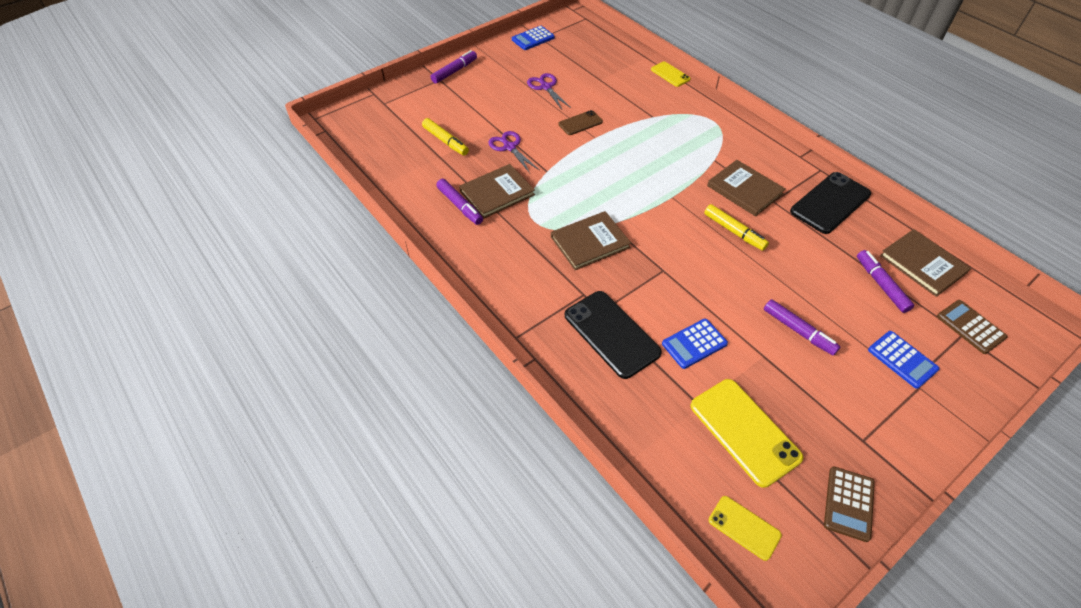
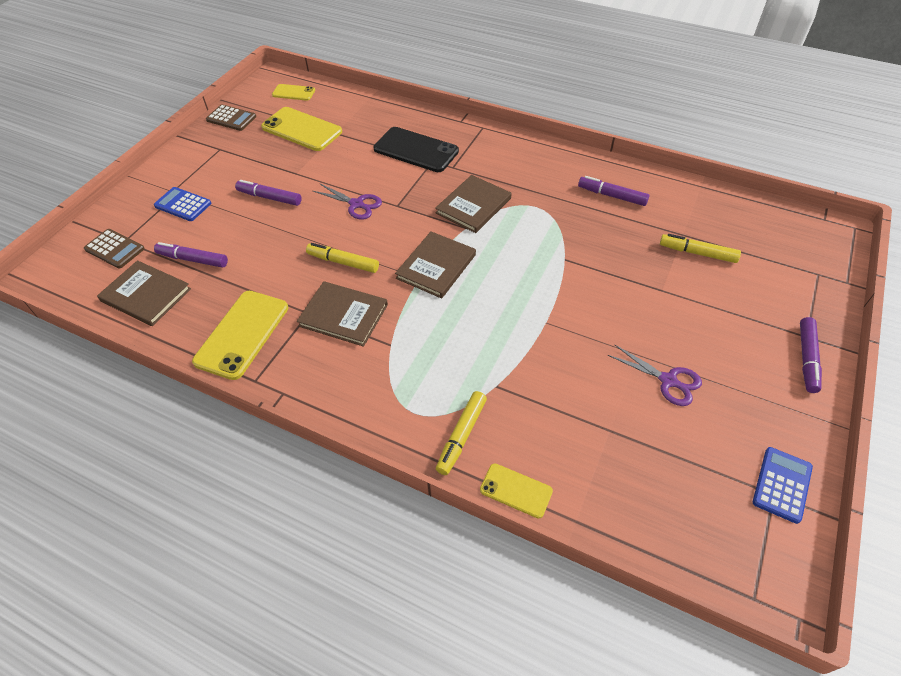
camera: 155 degrees right, 0 degrees up
brown book [459,164,535,219] -> brown book moved to [395,231,476,298]
purple scissors [488,131,539,173] -> purple scissors moved to [313,183,382,220]
brown phone [558,110,603,135] -> none
blue calculator [662,319,728,369] -> none
black phone [790,172,871,234] -> yellow phone [192,291,288,380]
brown calculator [824,466,875,542] -> brown calculator turned 120 degrees clockwise [206,104,256,131]
purple marker [857,250,914,313] -> purple marker turned 150 degrees clockwise [154,242,228,268]
none -> yellow marker [436,391,487,475]

